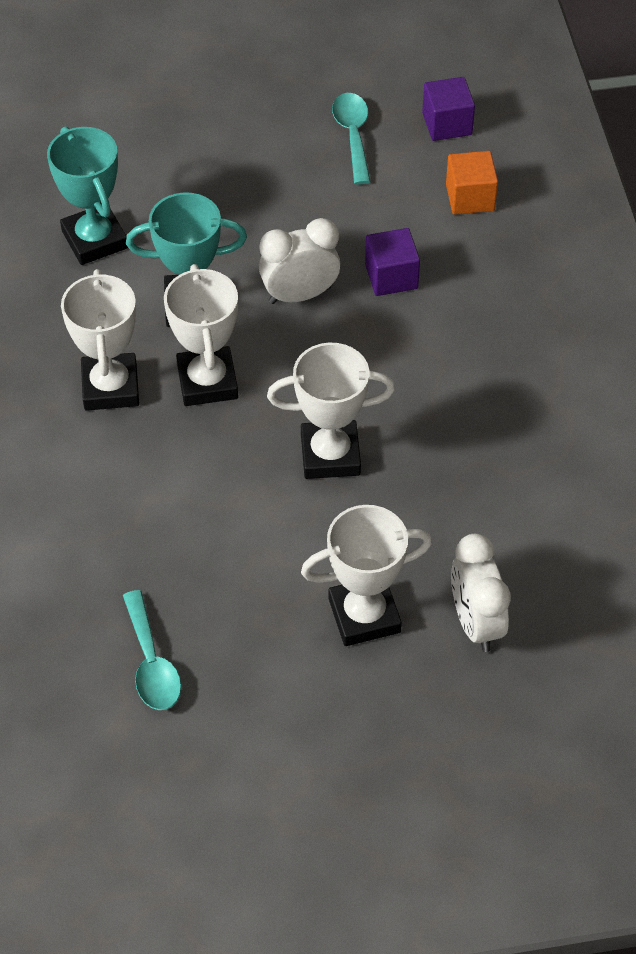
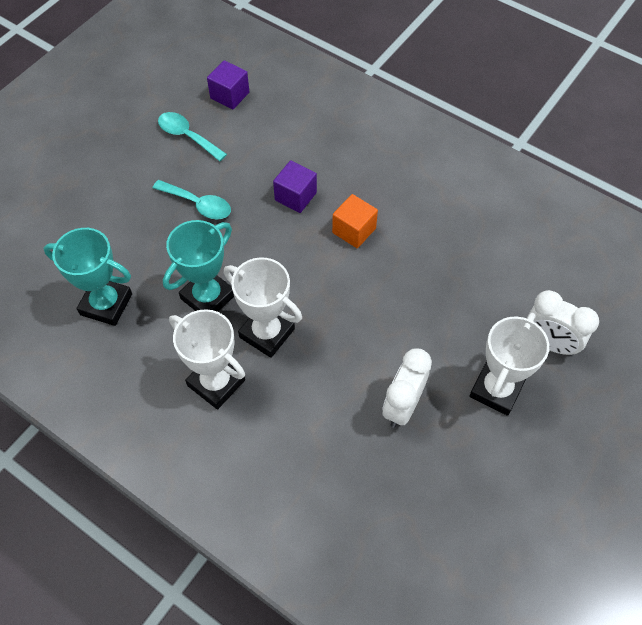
camera: 45 degrees left, 5 degrees up
turquoise spoon [123,590,181,710] -> turquoise spoon moved to [153,180,231,219]
white clock [259,218,340,304] -> white clock moved to [382,348,432,428]
white trophy [267,343,395,479] -> none
orange cube [446,151,498,215] -> orange cube moved to [332,194,378,248]

